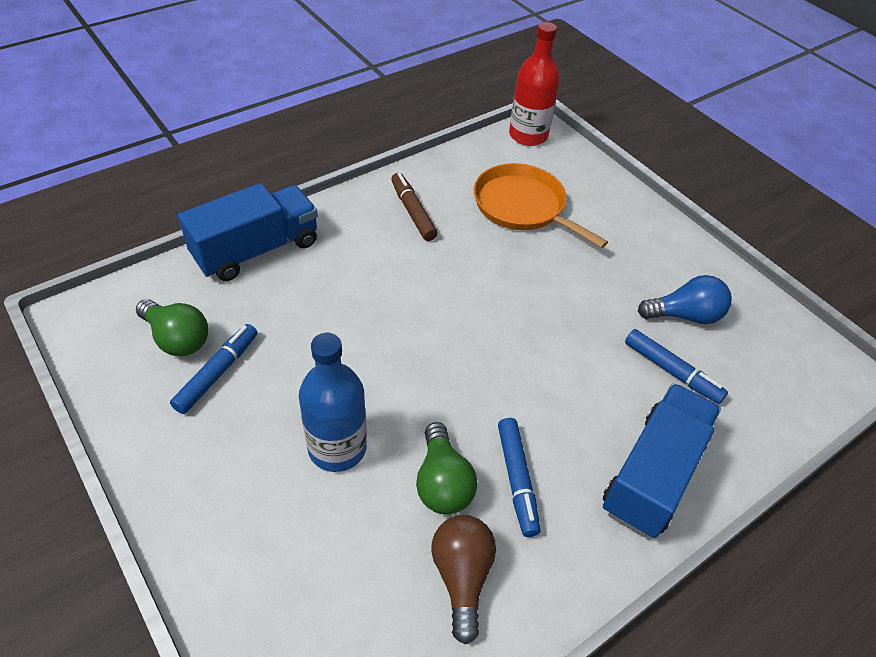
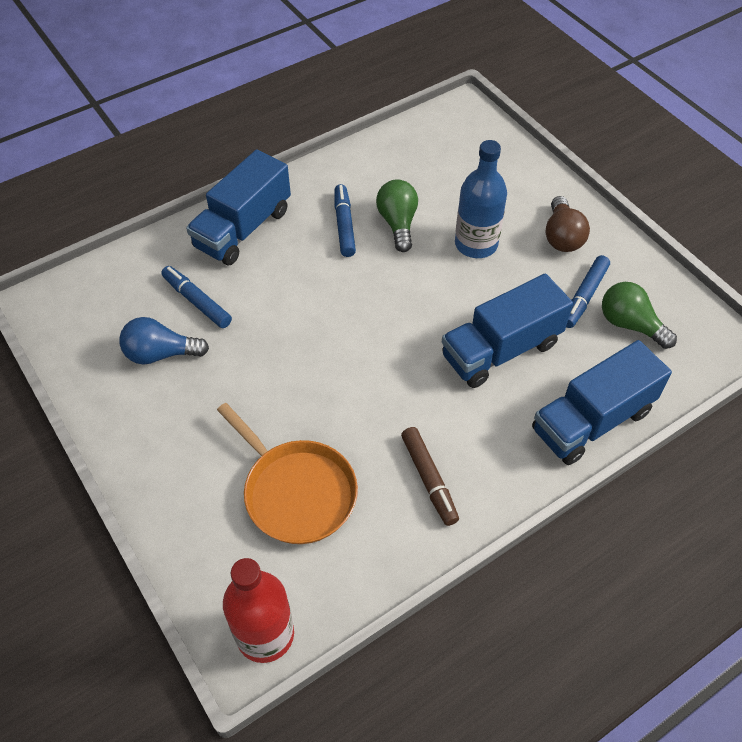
camera: 175 degrees left, 5 degrees up
brown light bulb [431,515,496,645] -> brown light bulb moved to [546,196,590,252]
none -> blue truck [442,274,573,388]

